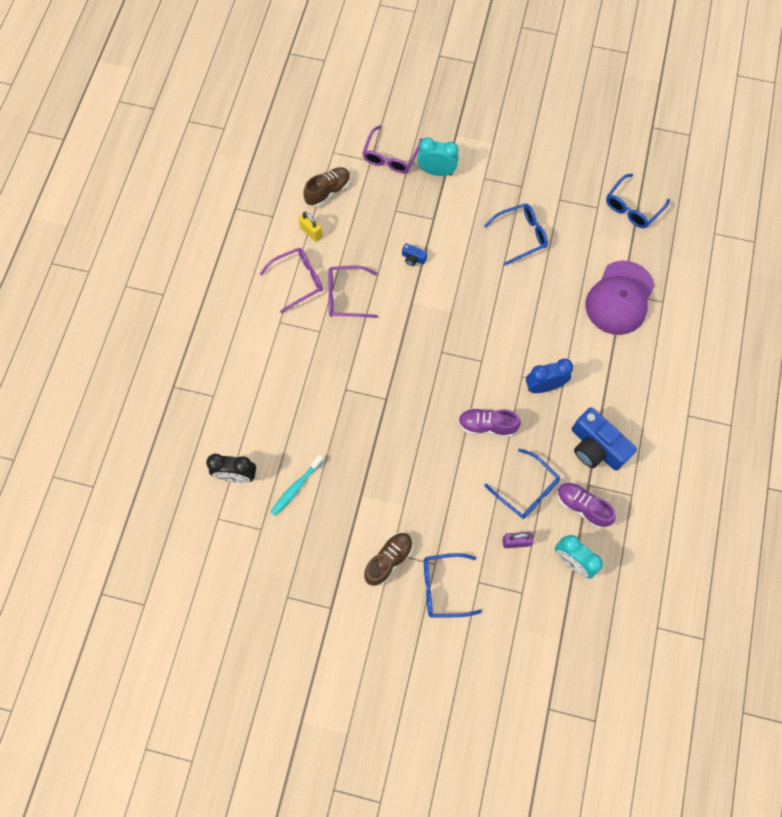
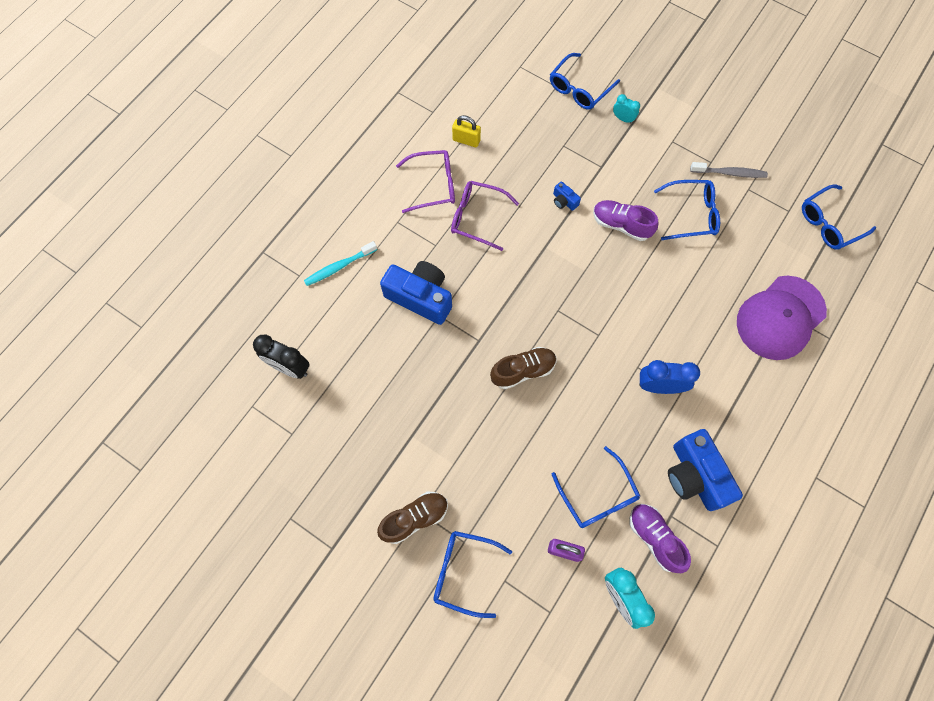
camera: 20 degrees right, 0 degrees up
turquoise toothbrush [270,455,324,516] -> turquoise toothbrush moved to [304,241,377,286]
yellow padlock [299,212,323,242] -> yellow padlock turned 45 degrees counterclockwise [452,115,481,147]
brown shoe [303,167,351,207] -> brown shoe moved to [490,347,557,389]
purple glasses [363,125,422,173] -> blue glasses [550,53,620,110]
turquoise clock [417,138,459,176] -> turquoise clock [613,94,640,124], size x0.56
purple shoe [458,408,521,437] -> purple shoe moved to [593,200,659,241]
none -> blue camera [380,261,452,325]
none -> grey toothbrush [690,162,768,178]

